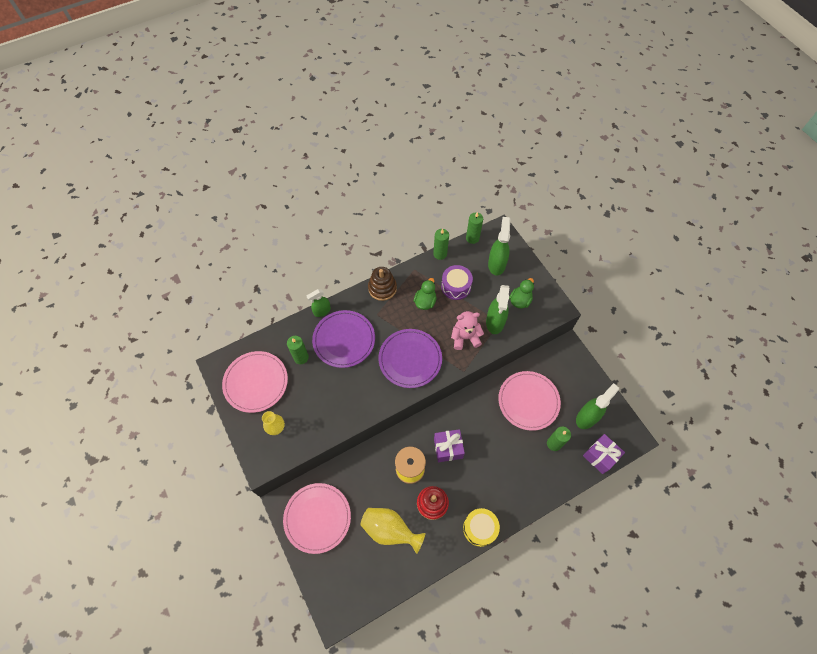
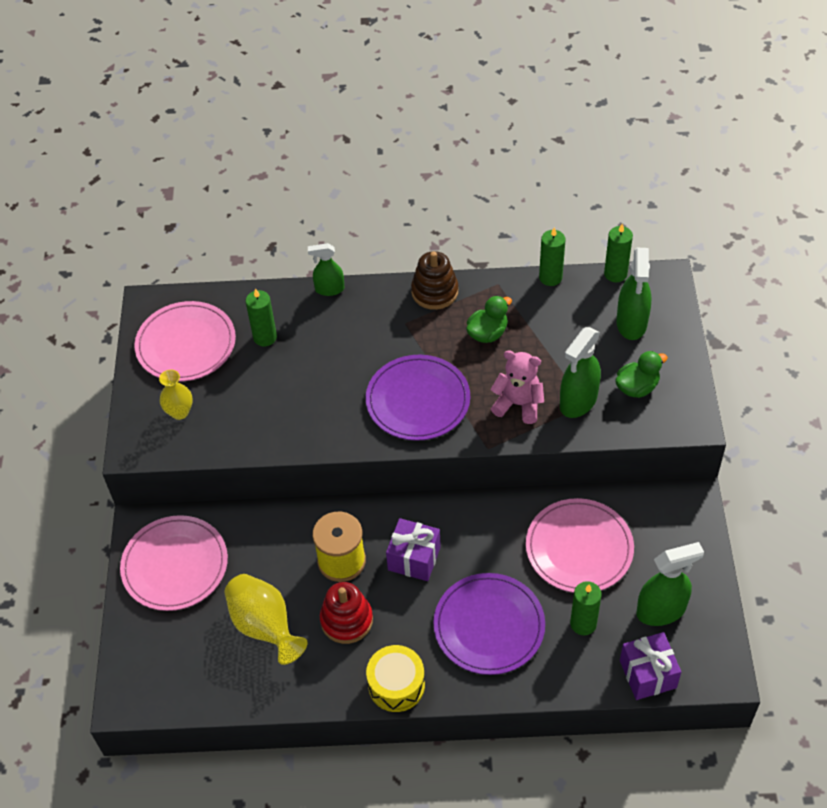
camera: 30 degrees right, 10 degrees down
purple plate [312,310,375,368] -> purple plate moved to [433,573,545,675]
purple drum [441,265,473,300] -> none
green spray bottle [488,217,510,276] -> green spray bottle turned 150 degrees clockwise [616,248,652,340]

